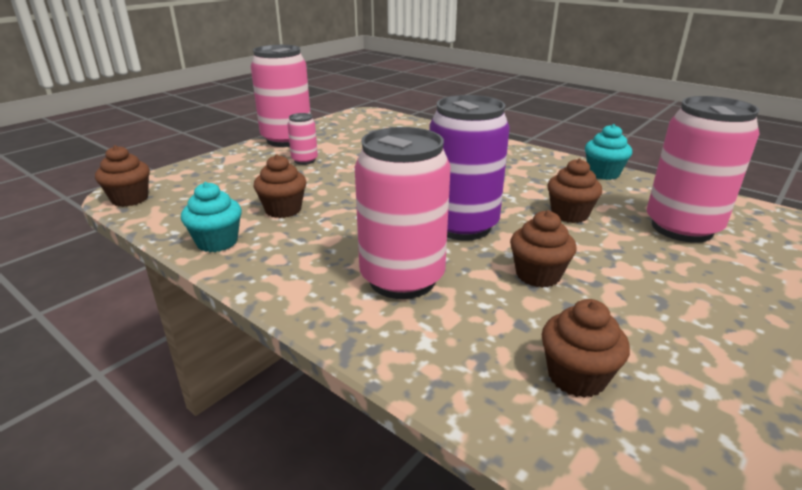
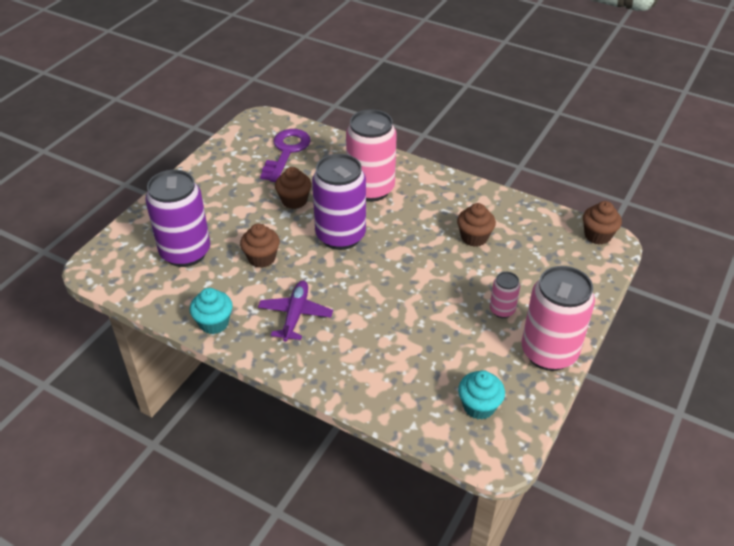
camera: 170 degrees right, 15 degrees up
turquoise cupcake [181,182,242,252] -> turquoise cupcake moved to [458,370,505,420]
brown cupcake [542,299,630,398] -> purple key [260,129,311,182]
pink can [647,96,760,243] -> purple can [145,170,210,267]
none -> purple plane [258,281,333,342]

